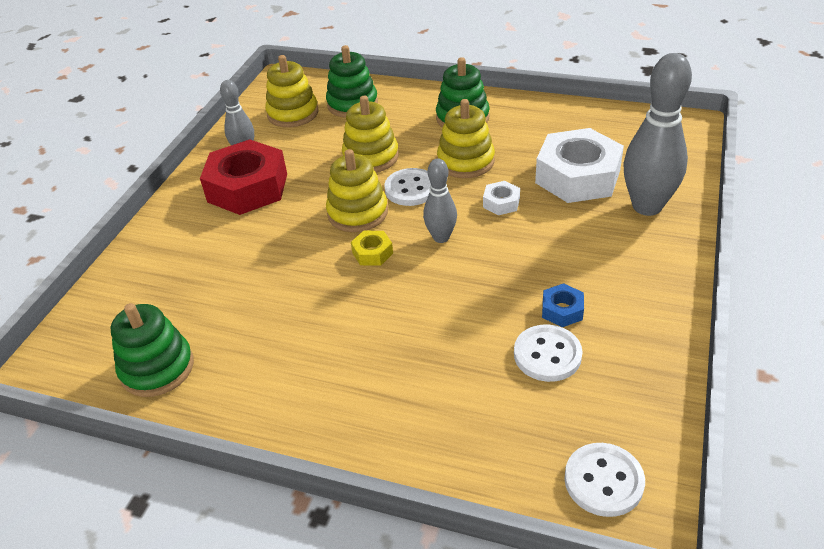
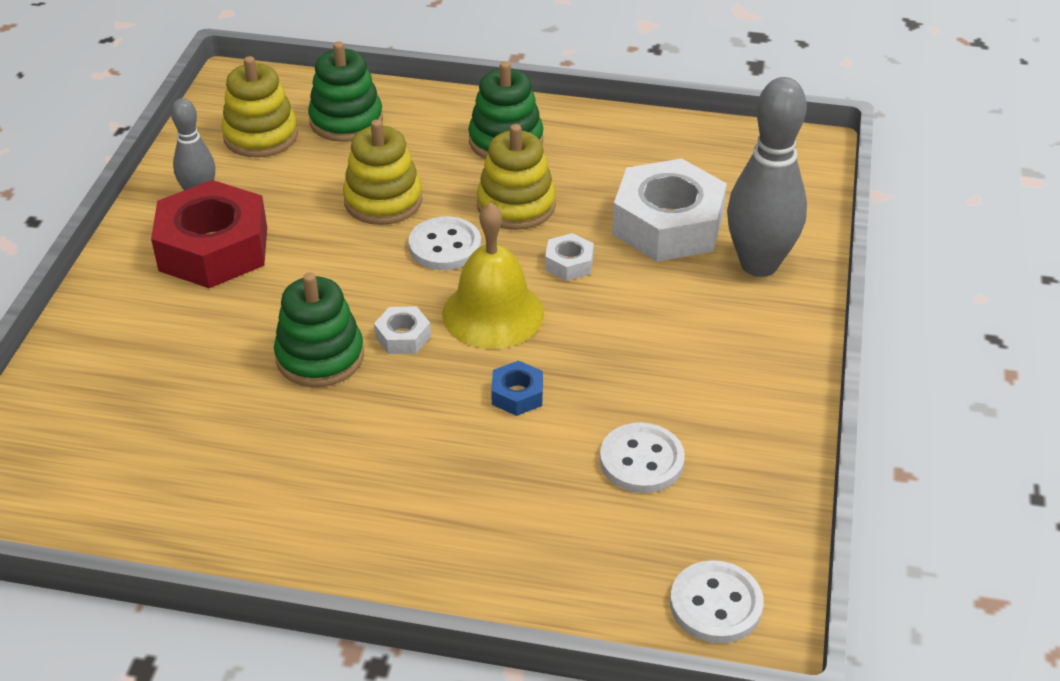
camera: 10 degrees left, 0 degrees up
green stacking toy [110,303,194,397] -> green stacking toy moved to [274,273,364,387]
yellow stacking toy [326,149,388,232] -> none
yellow nut [351,231,393,266] -> white nut [374,306,431,354]
grey bowling pin [423,159,457,243] -> yellow bell [442,202,544,349]
blue nut [542,283,584,327] -> blue nut moved to [491,360,543,416]

